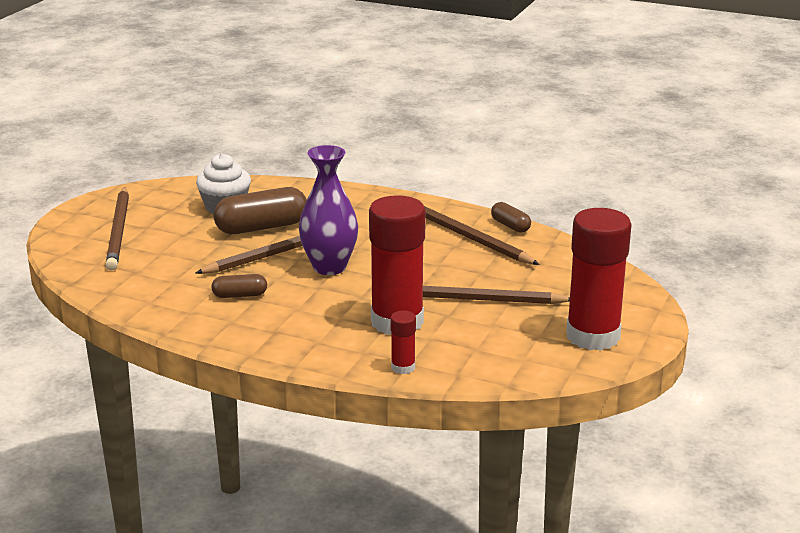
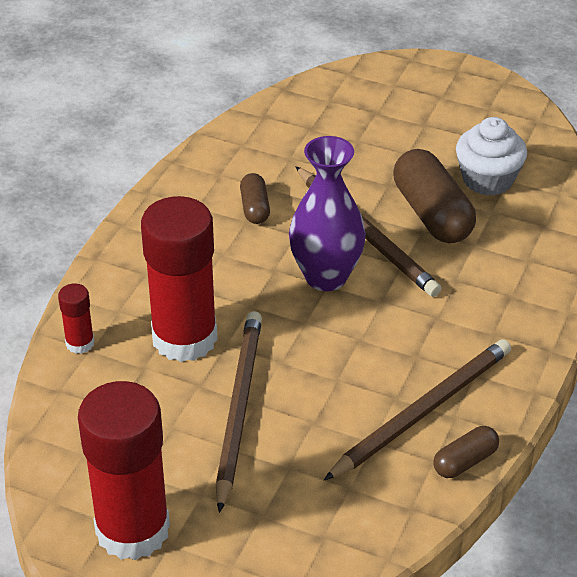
camera: 90 degrees right, 15 degrees up
brown pencil [105,187,129,271] -> none

